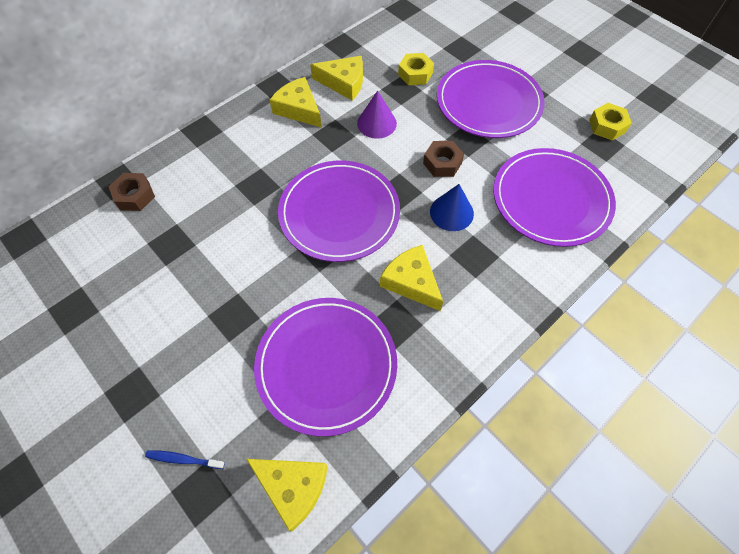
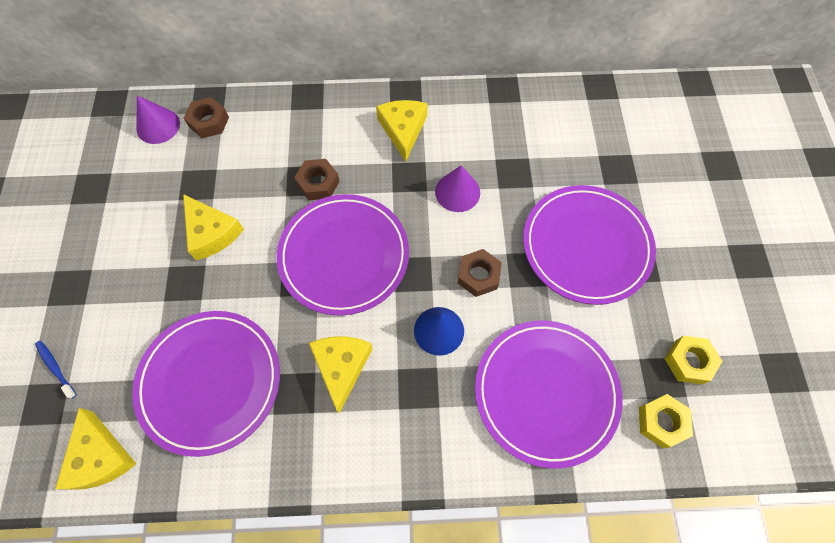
camera: 40 degrees right, 5 degrees up
yellow cheese [310,56,363,101] -> yellow cheese moved to [183,194,244,260]
yellow nut [398,53,434,85] -> yellow nut moved to [639,394,693,449]
none -> purple cone [136,95,180,144]
none -> brown nut [294,159,340,200]

